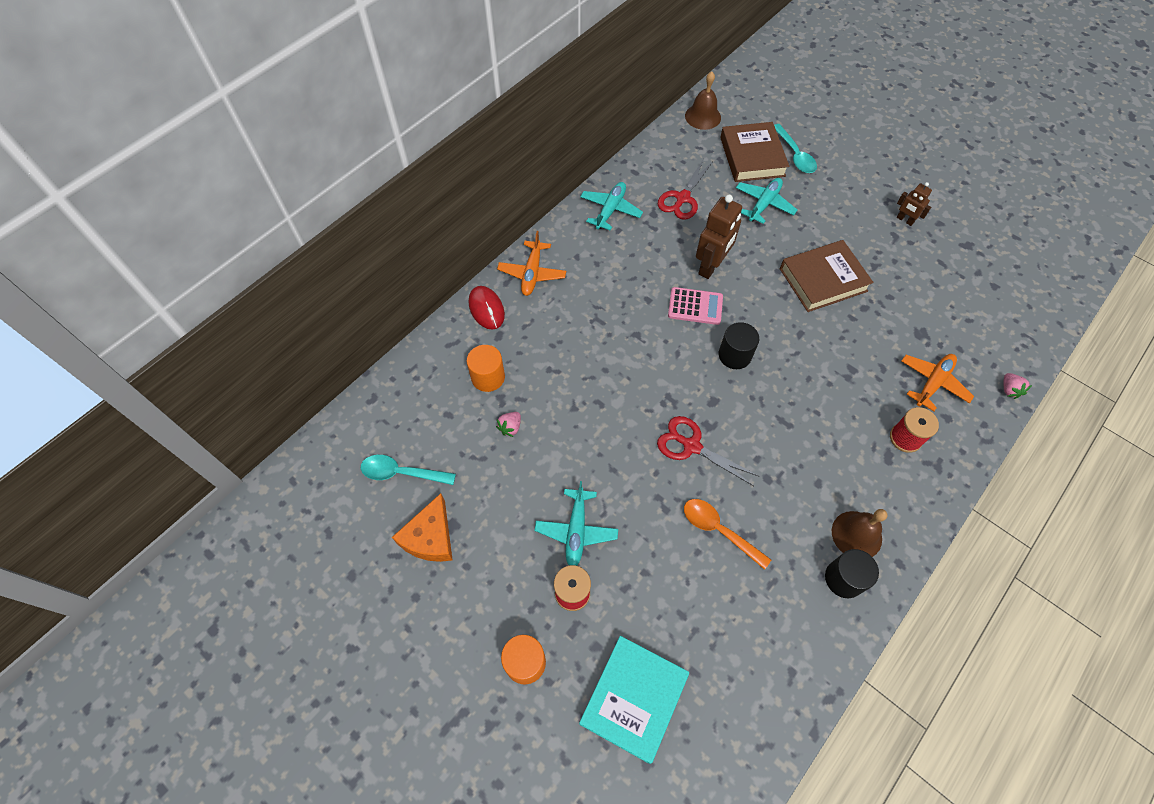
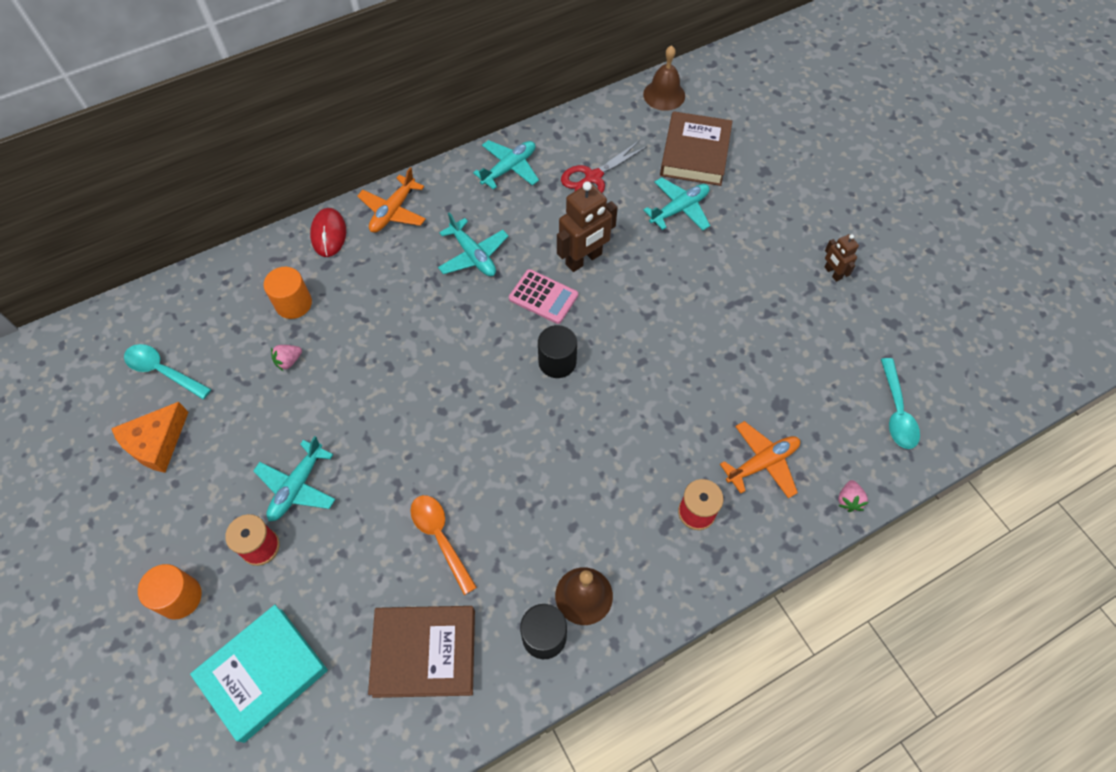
camera: 20 degrees right, 0 degrees up
red scissors [657,416,758,486] -> none
turquoise spoon [774,124,817,173] -> turquoise spoon moved to [881,358,920,449]
brown book [780,240,874,312] -> brown book moved to [368,606,475,698]
none -> turquoise plane [438,212,508,276]

